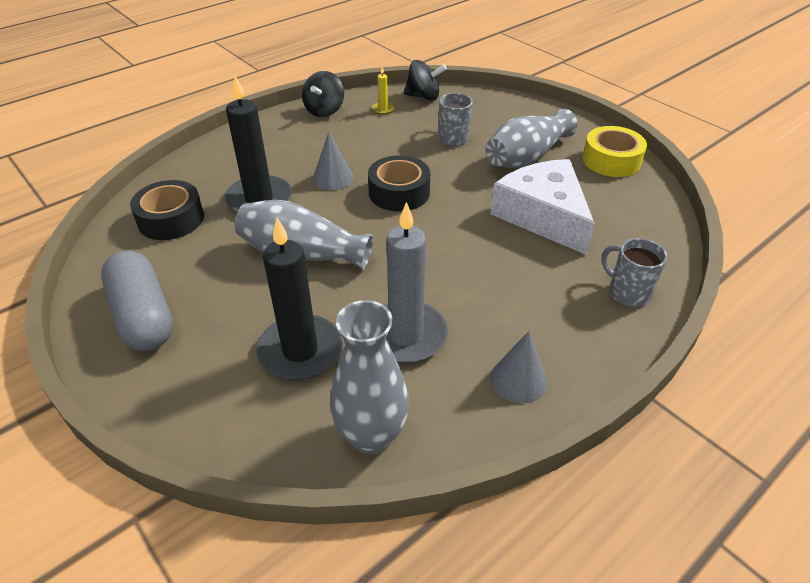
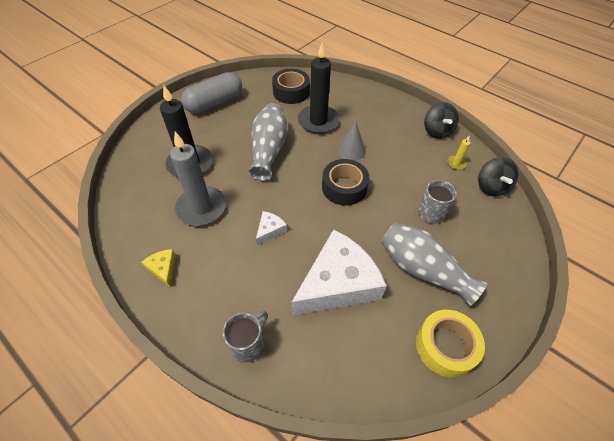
camera: 80 degrees right, 10 degrees up
black spinning top [302,71,344,117] -> black spinning top turned 105 degrees counterclockwise [424,102,459,139]
grey vase [330,300,409,454] -> none
grey cone [491,331,547,403] -> yellow cheese [142,249,176,287]
none -> white cheese [256,211,287,245]

